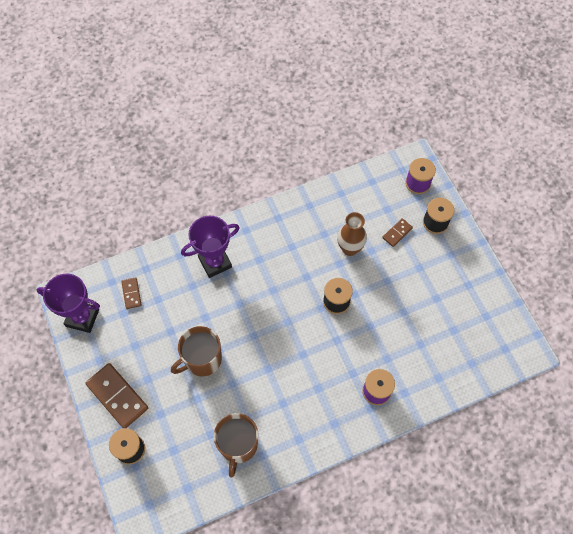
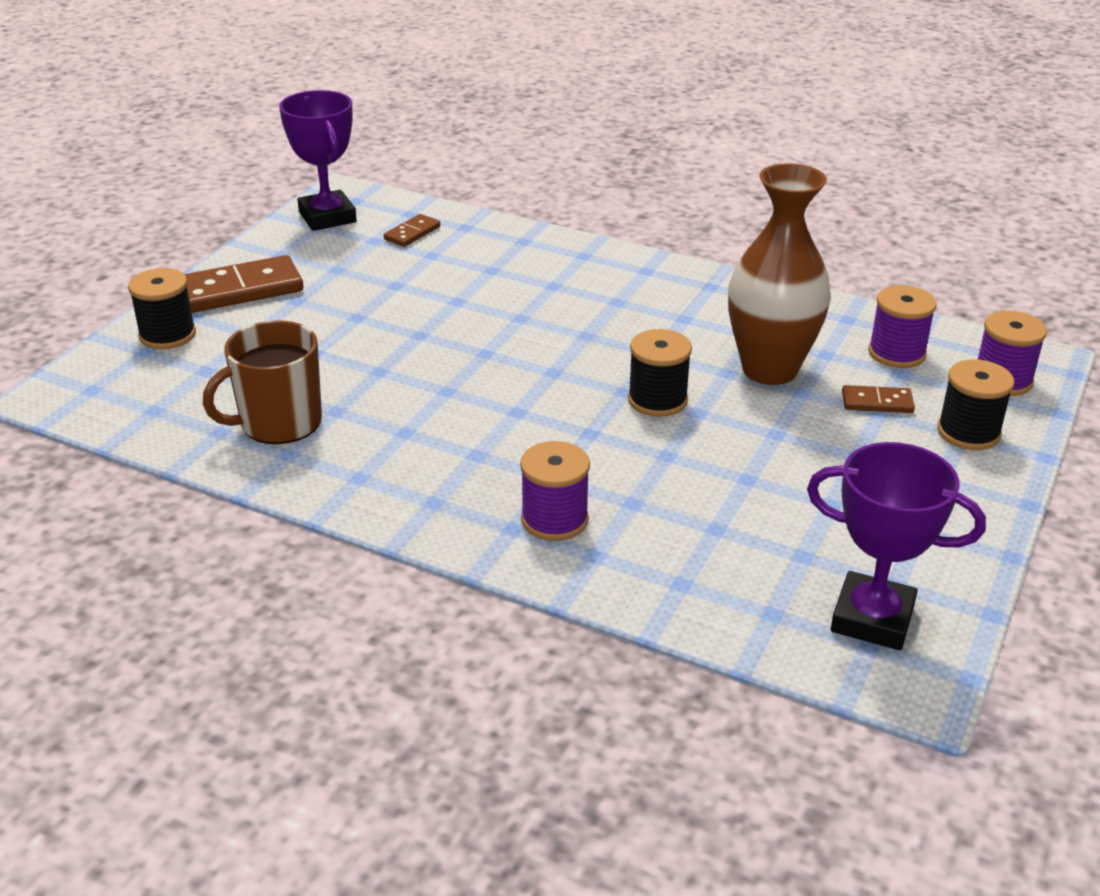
camera: 50 degrees right, 30 degrees down
brown domino [85,363,148,428] -> brown domino turned 60 degrees clockwise [185,255,303,313]
brown mug [171,326,222,376] -> none
purple trophy [181,216,240,278] -> purple trophy moved to [807,442,986,650]
brown vase [337,212,367,256] -> brown vase [728,163,831,385], size x1.56
none -> purple spool [868,285,937,368]

